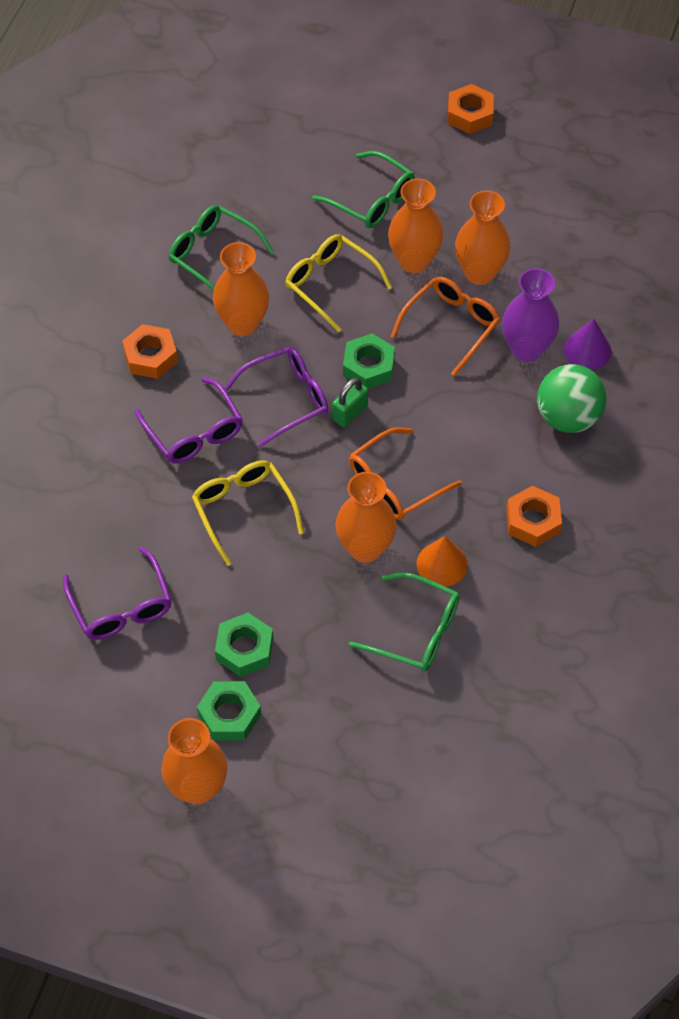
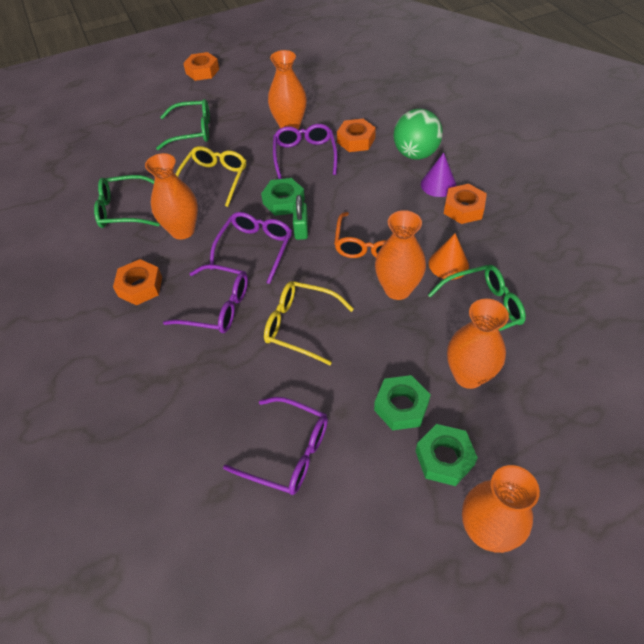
camera: 40 degrees left, 5 degrees down
yellow glasses [285,234,392,333] -> yellow glasses turned 105 degrees clockwise [176,146,246,207]
orange vase [388,179,443,273] -> orange vase moved to [447,299,509,389]
orange glasses [391,277,500,376] -> purple glasses [273,124,338,179]
purple vase [502,268,559,362] -> orange nut [337,119,376,152]
purple cone [564,319,611,370] -> purple cone moved to [421,153,457,197]

